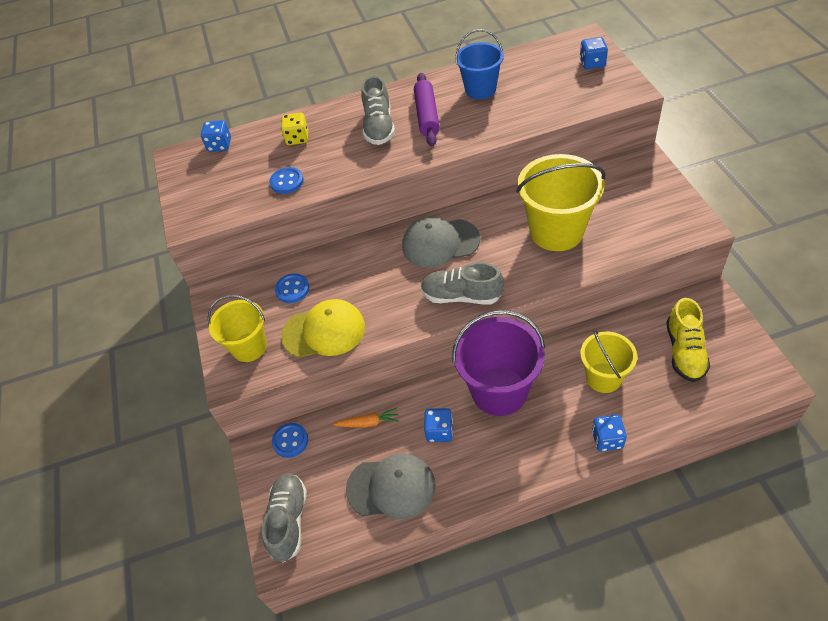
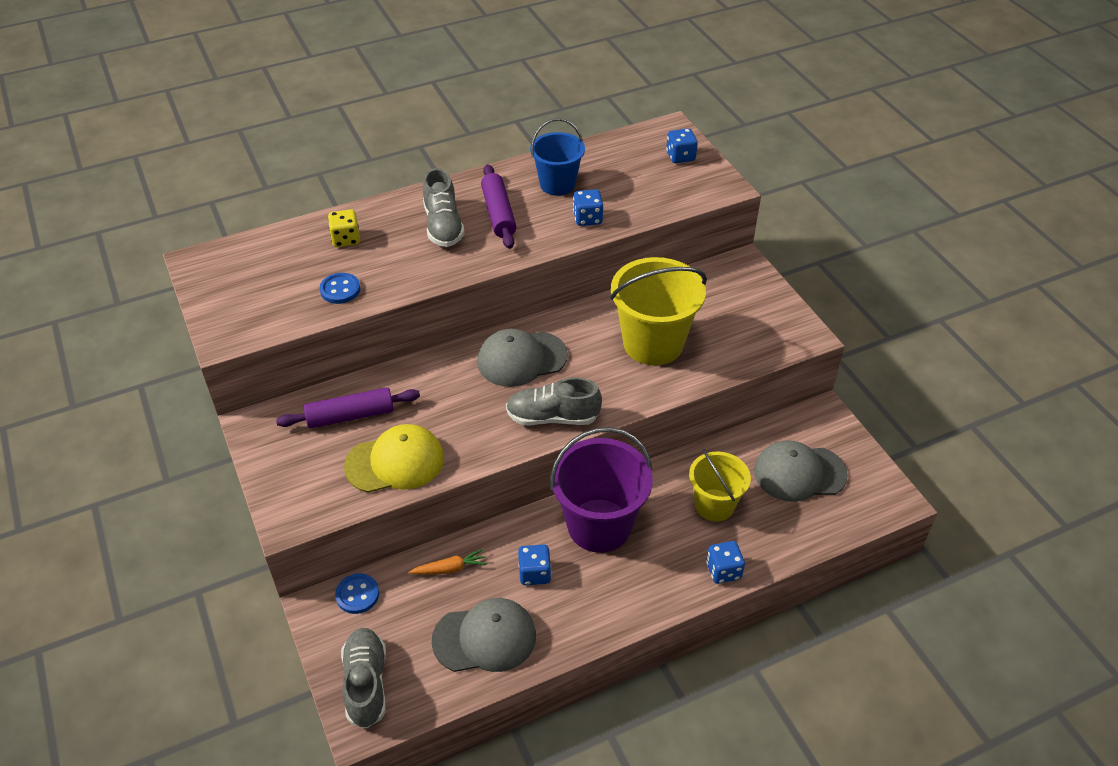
camera: 15 degrees left, 5 degrees down
blue dice [201,120,231,152] -> blue dice moved to [573,189,603,226]
yellow bucket [208,295,267,362] -> none
blue button [275,274,309,303] -> purple rolling pin [276,387,420,429]
yellow shoe [666,298,710,382] -> grey cap [754,440,848,502]

